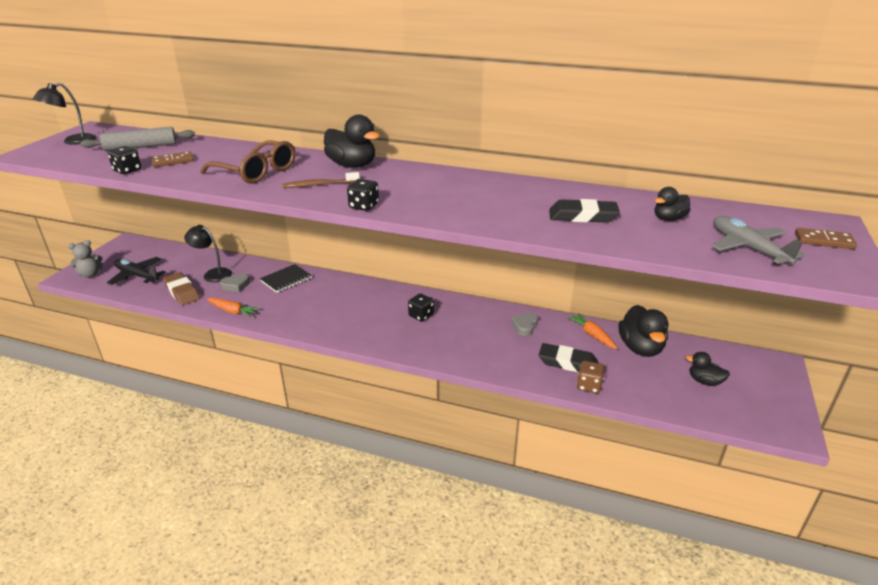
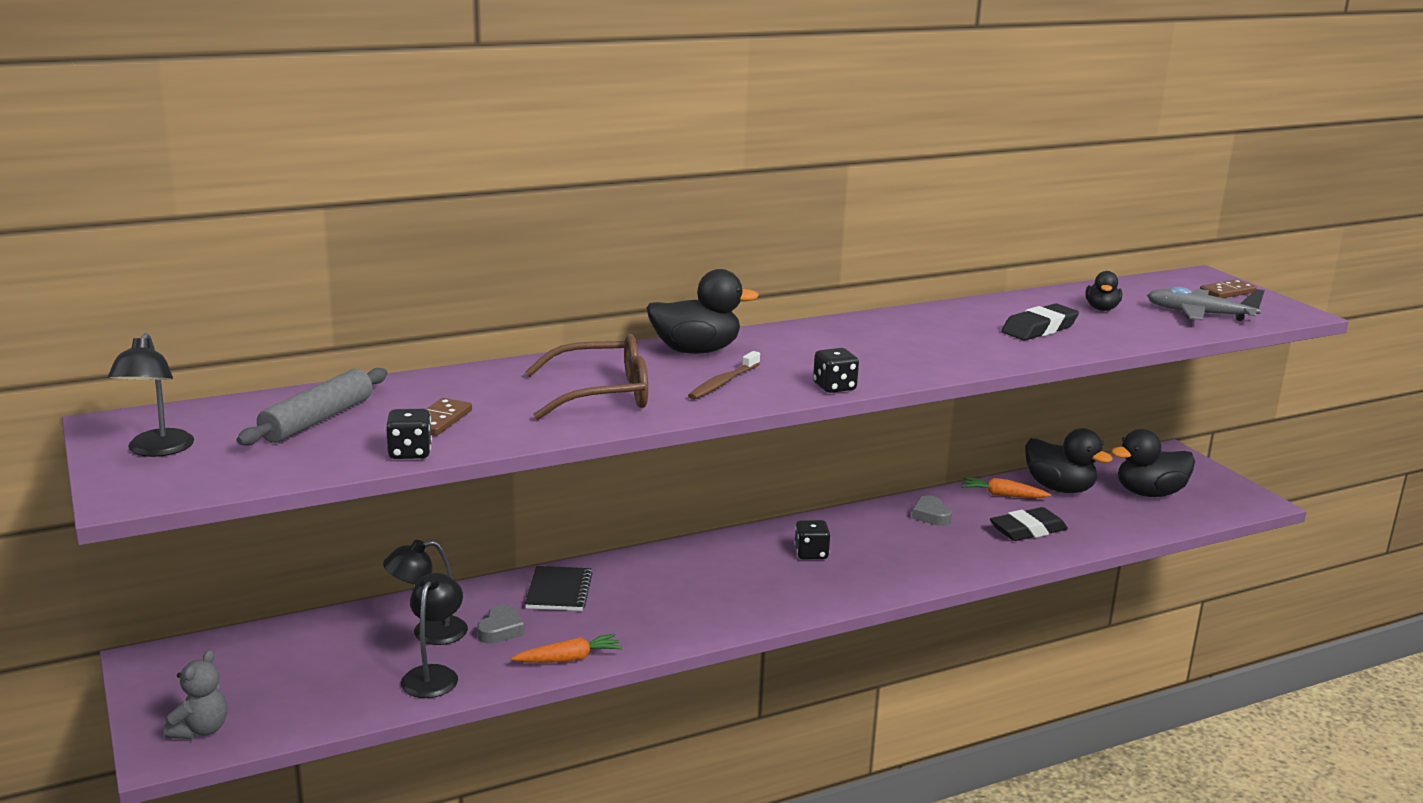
camera: 45 degrees left, 10 degrees down
black plane [107,257,166,285] -> none
brown eraser [163,272,200,305] -> black lamp [401,573,463,698]
brown dice [577,361,605,393] -> none
black duck [686,352,730,386] -> black duck [1111,429,1195,497], size x1.78

